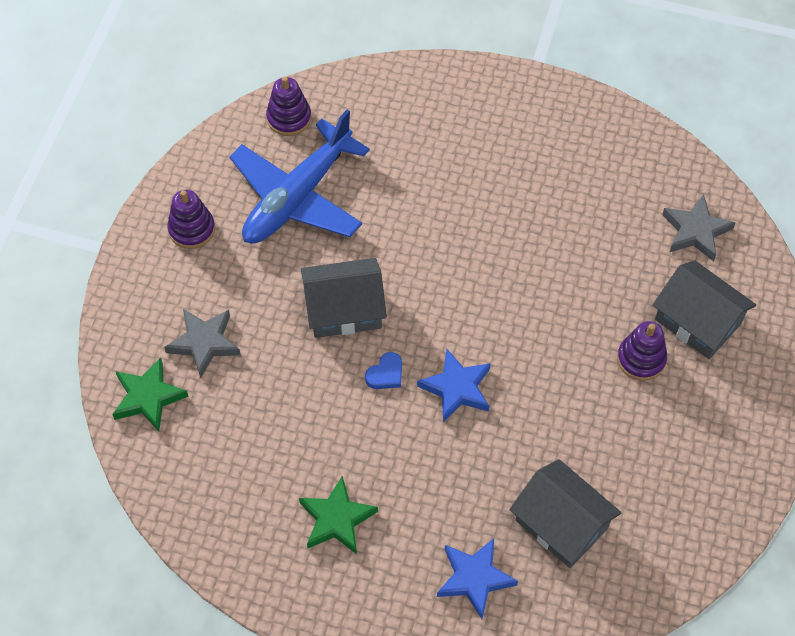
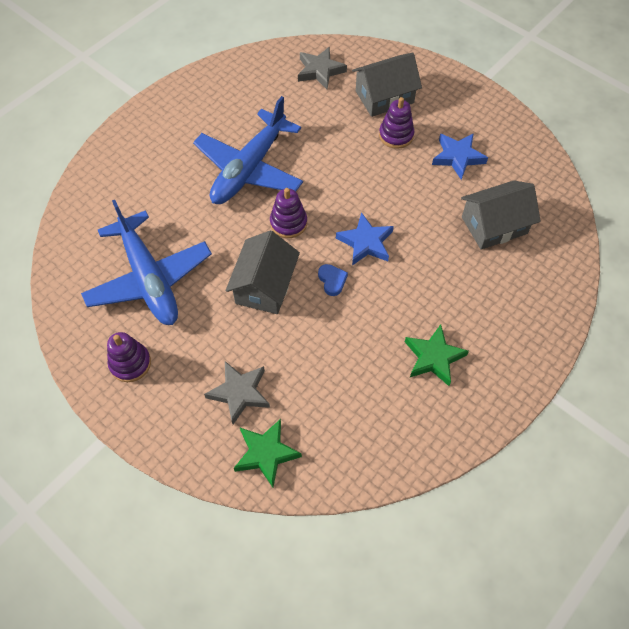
camera: 65 degrees left, 0 degrees up
purple stacking toy [266,76,311,136] -> purple stacking toy moved to [270,188,307,238]
blue star [437,538,518,619] -> blue star moved to [432,133,488,180]
none -> blue plane [193,96,303,204]

